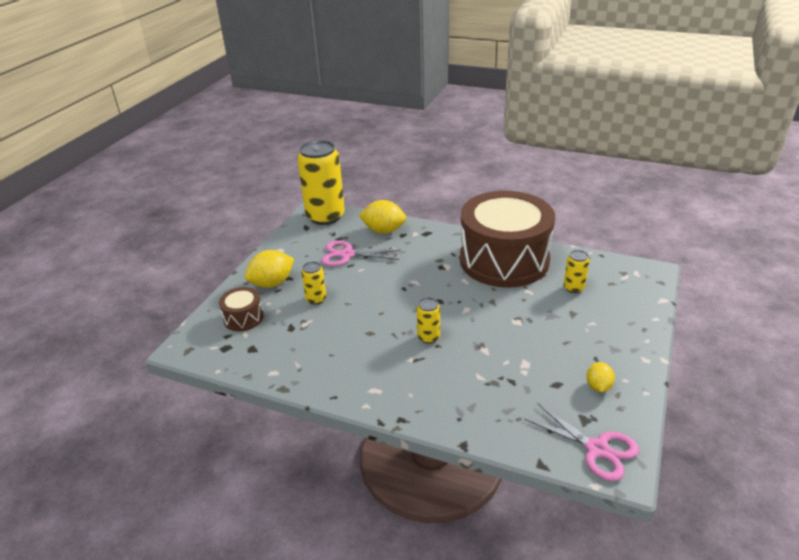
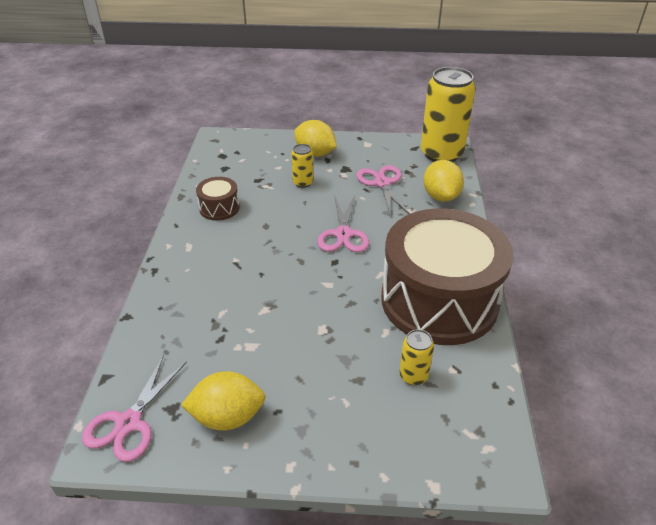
camera: 70 degrees right, 5 degrees up
brown drum [219,287,264,331] -> brown drum moved to [196,177,240,221]
yellow can [417,297,440,344] -> none
yellow lemon [586,362,615,392] -> yellow lemon [181,371,266,430], size x1.69
none -> pink scissors [317,195,369,252]

